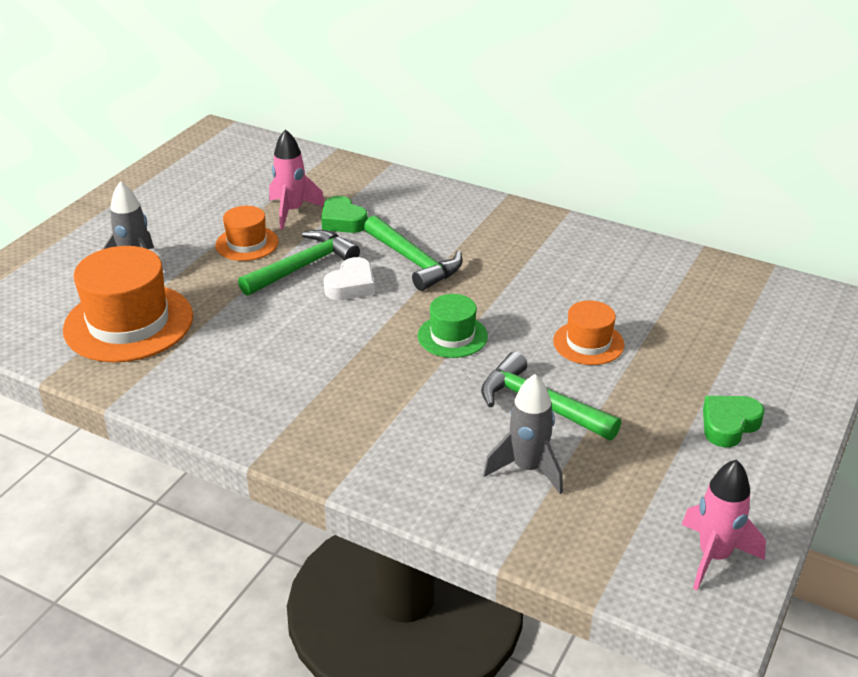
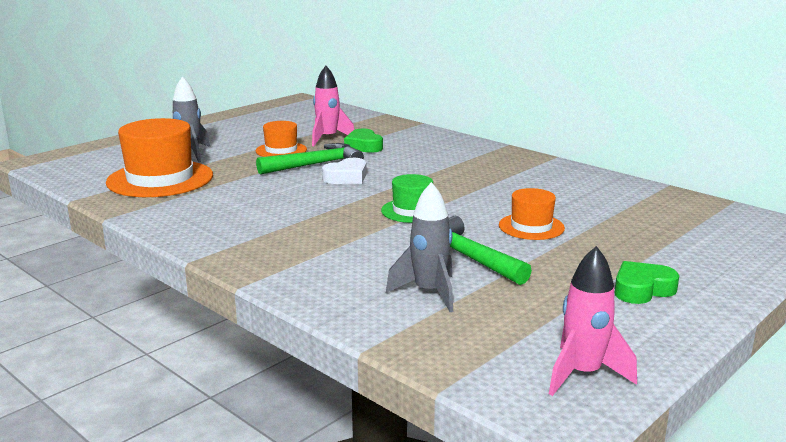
camera: 15 degrees right, 15 degrees down
green hammer [364,216,462,291] -> none

